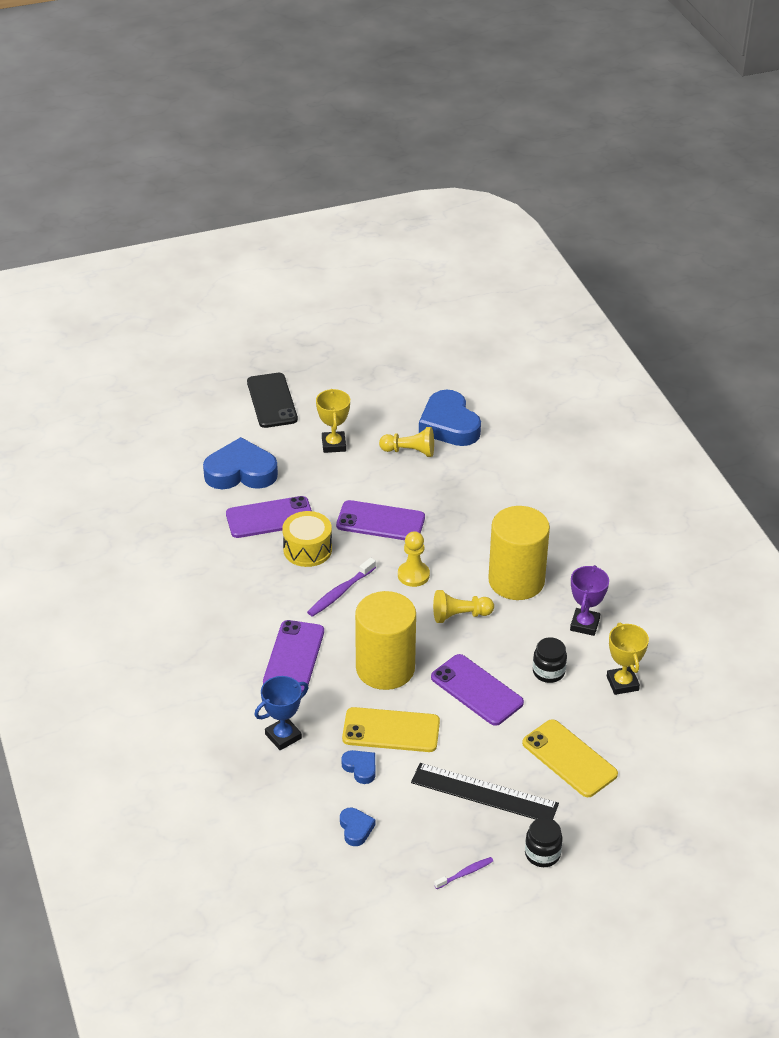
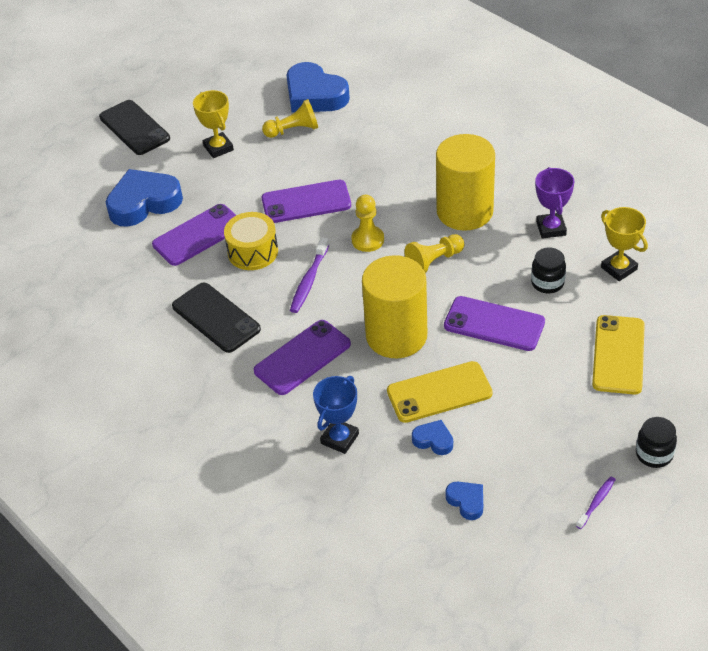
camera: 20 degrees left, 5 degrees up
purple phone [263,620,324,692] -> purple phone turned 60 degrees clockwise [254,320,351,395]
black ruler [411,763,559,820] -> none
yellow phone [522,719,618,797] -> yellow phone turned 75 degrees clockwise [592,315,645,394]
none -> black phone [172,282,261,353]

